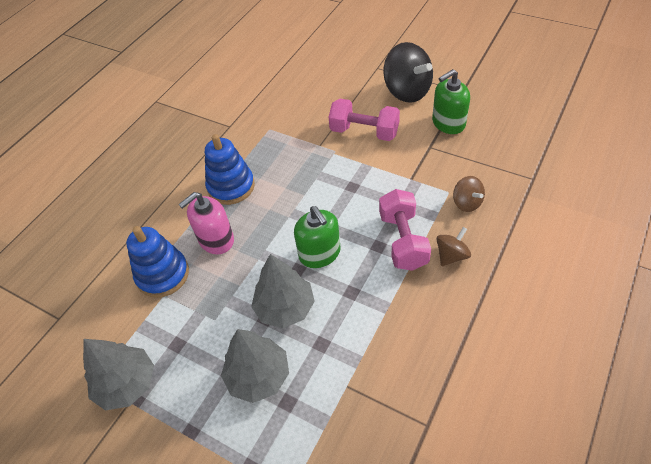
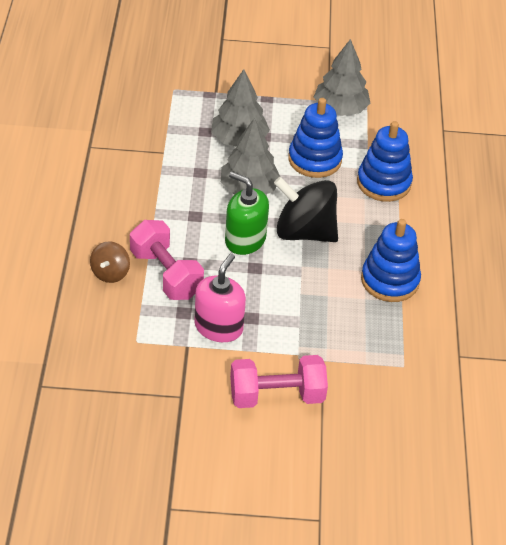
camera: 145 degrees right, 5 degrees down
pink soap dispenser [178,192,234,254] -> pink soap dispenser moved to [194,253,246,342]
black spinning top [383,42,433,103] -> black spinning top moved to [274,177,338,242]
green soap dispenser [432,69,470,134] -> none
brown spinning top [453,176,485,212] -> none
none -> blue stacking toy [288,98,343,178]

